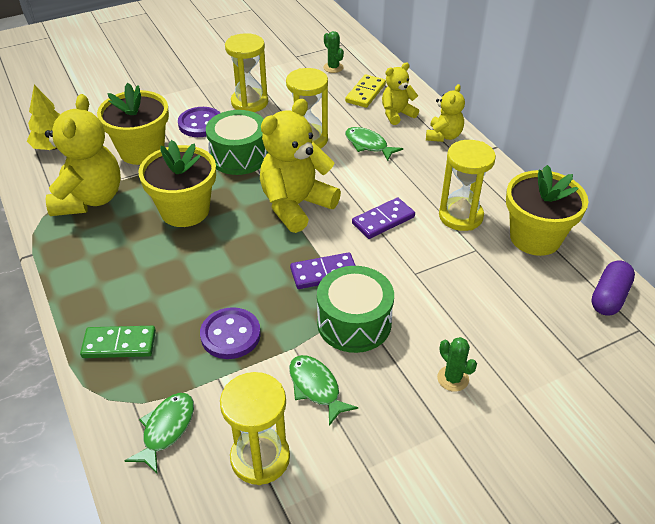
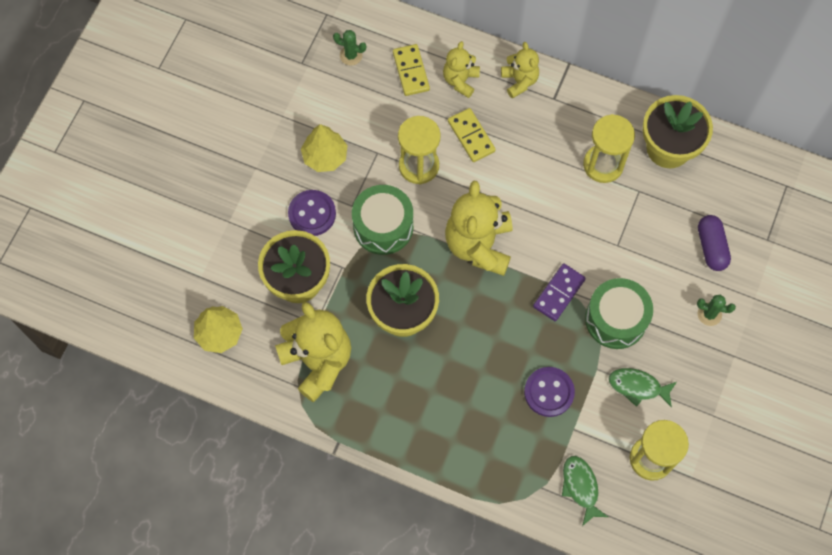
camera: 40 degrees left, 25 degrees up
green domino [80,326,156,358] -> none
yellow hourglass [225,33,268,112] -> yellow tree [301,124,348,172]
green fish [345,127,403,161] -> yellow domino [448,108,496,162]
purple domino [352,197,415,239] -> none
purple capsule [591,260,635,316] -> purple capsule moved to [698,215,731,271]

